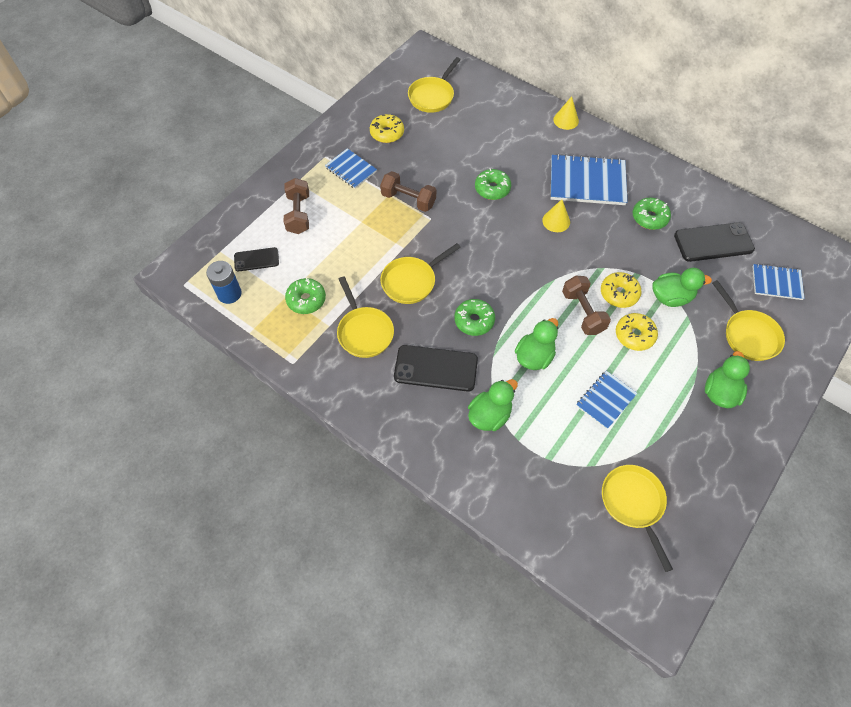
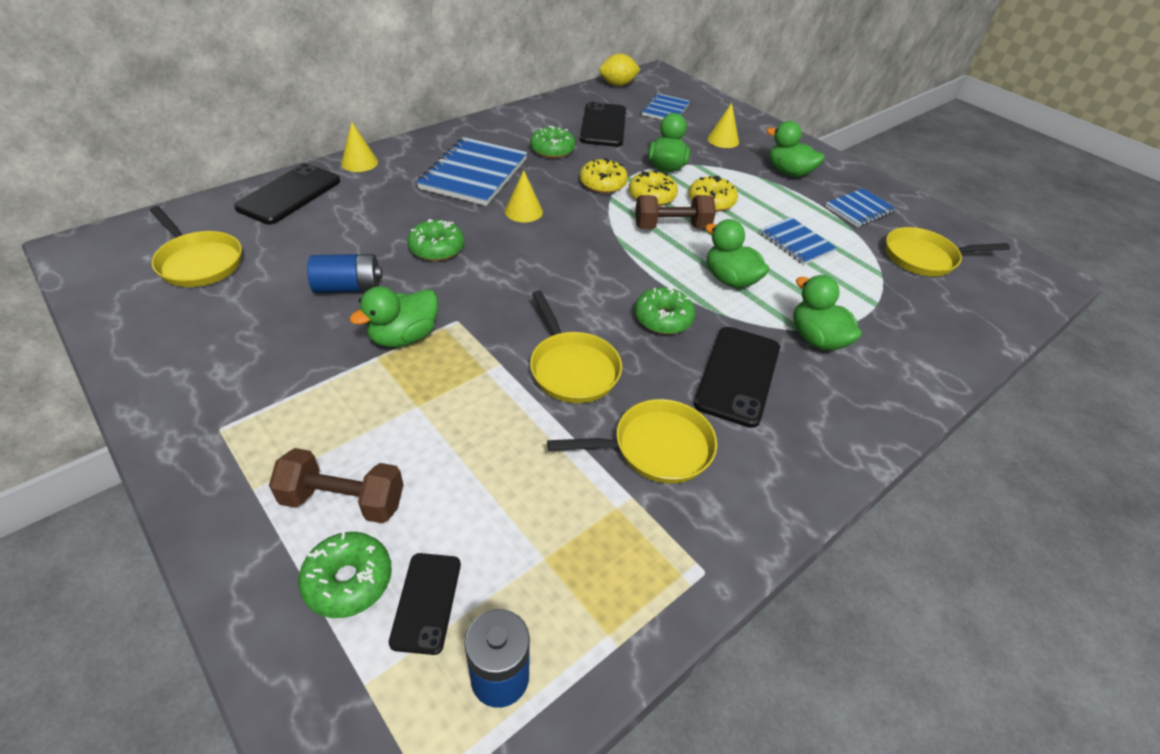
camera: 80 degrees left, 15 degrees down
green donut [285,278,326,314] -> green donut moved to [298,532,392,618]
blue notebook [325,148,377,189] -> blue notebook moved to [825,188,897,227]
yellow donut [370,114,404,143] -> yellow donut moved to [580,158,628,194]
brown dumbbell [380,171,436,212] -> green duck [349,286,438,347]
yellow pan [712,280,785,361] -> yellow cone [707,103,739,148]
none -> black phone [234,163,340,224]
none -> blue battery [307,254,382,293]
none -> yellow lemon [599,54,641,86]

